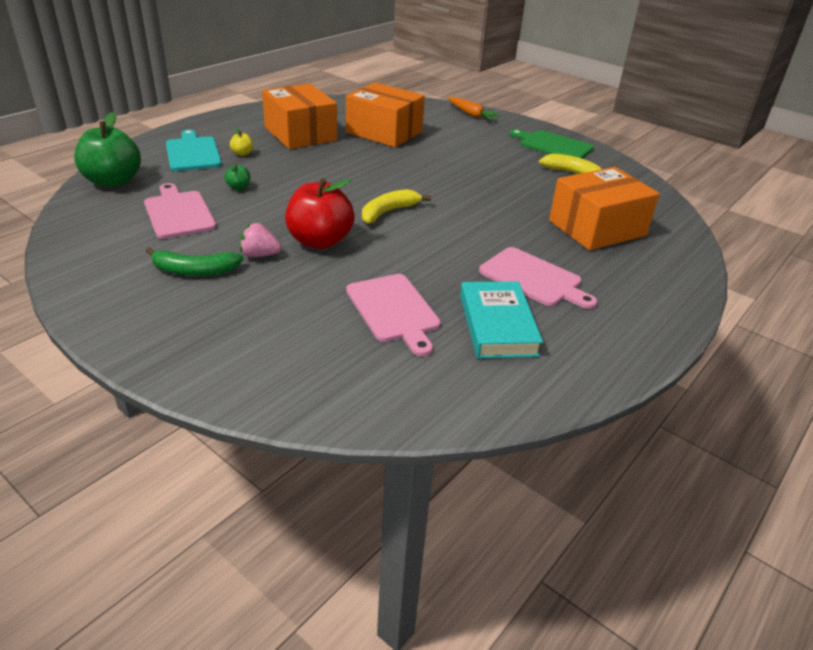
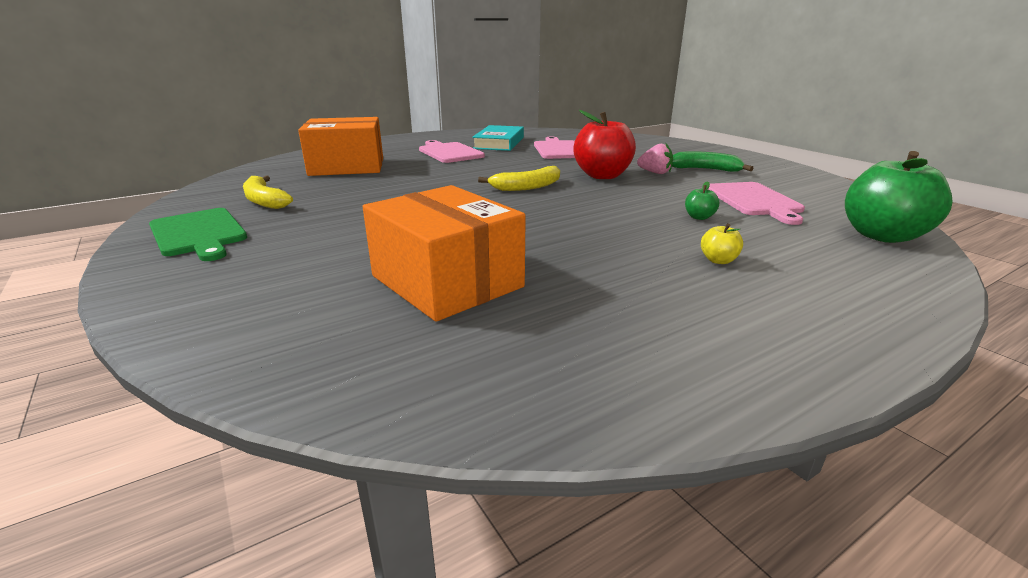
camera: 160 degrees left, 10 degrees down
turquoise cutting board [166,130,222,171] -> none
orange box [262,83,337,149] -> none
orange carrot [448,97,502,120] -> none

